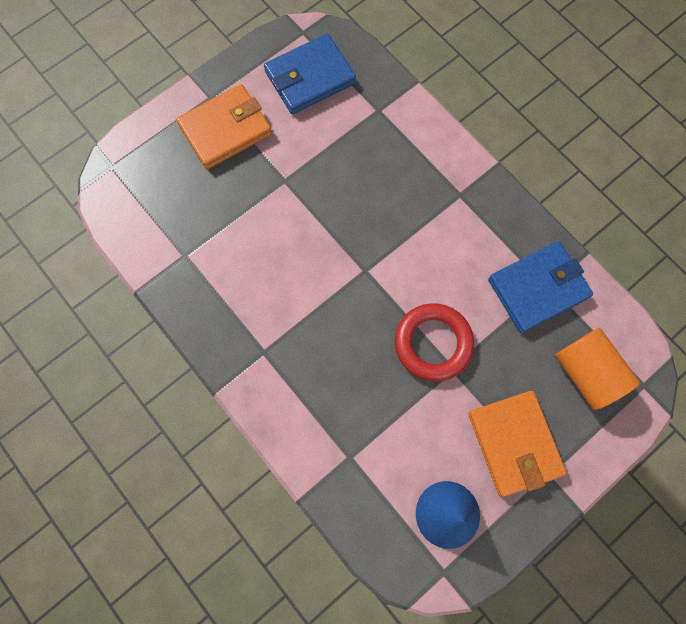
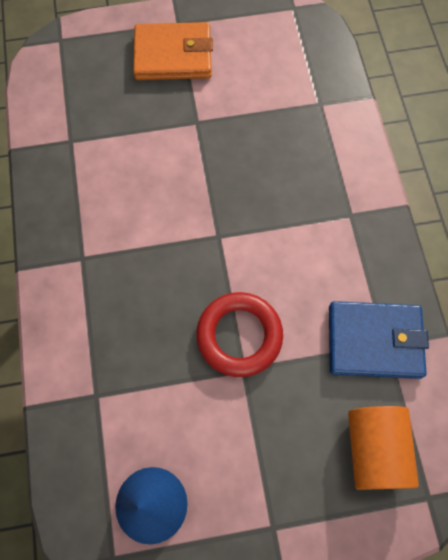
camera: 30 degrees right, 5 degrees down
blue wallet [264,34,356,114] -> none
orange wallet [468,391,567,497] -> none

